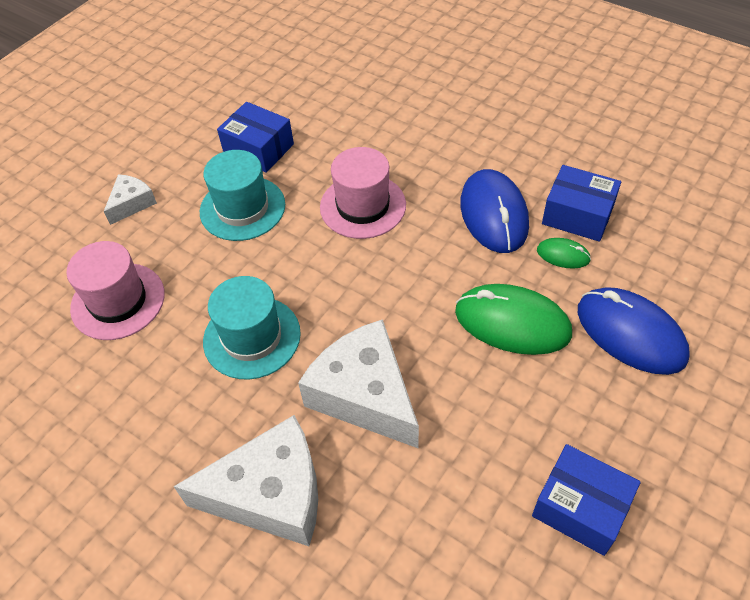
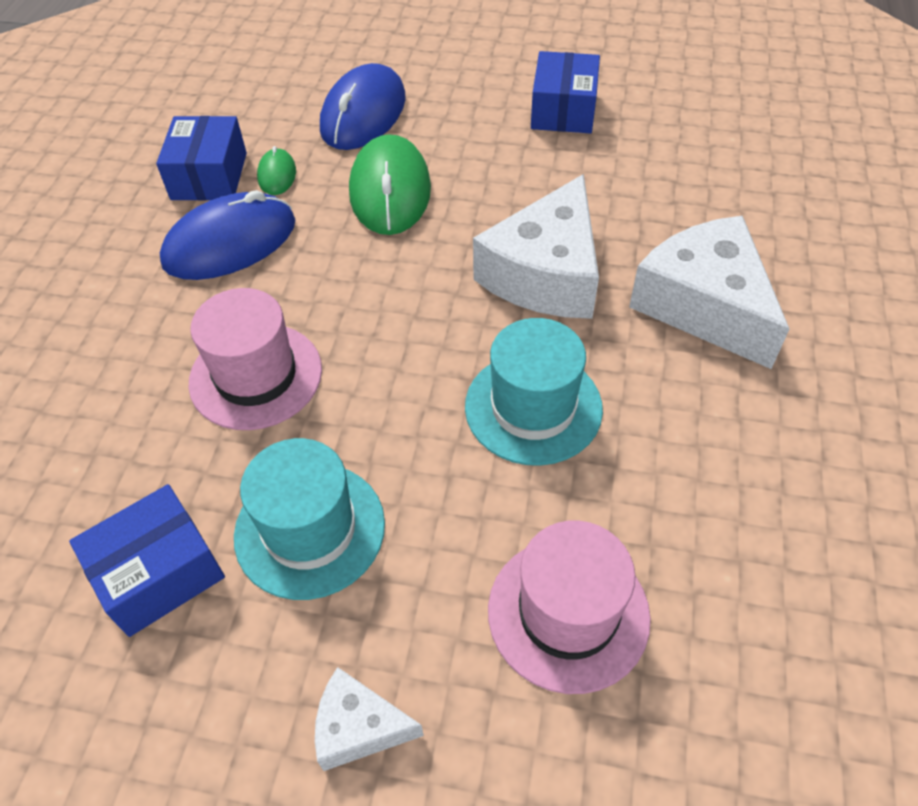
camera: 115 degrees left, 0 degrees up
blue box [217,102,294,173] -> blue box turned 45 degrees clockwise [69,484,225,637]

